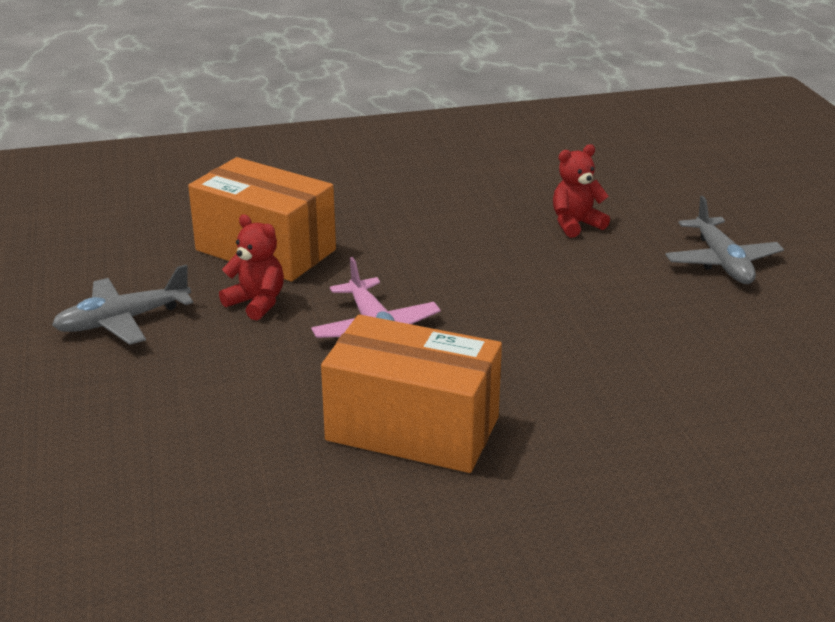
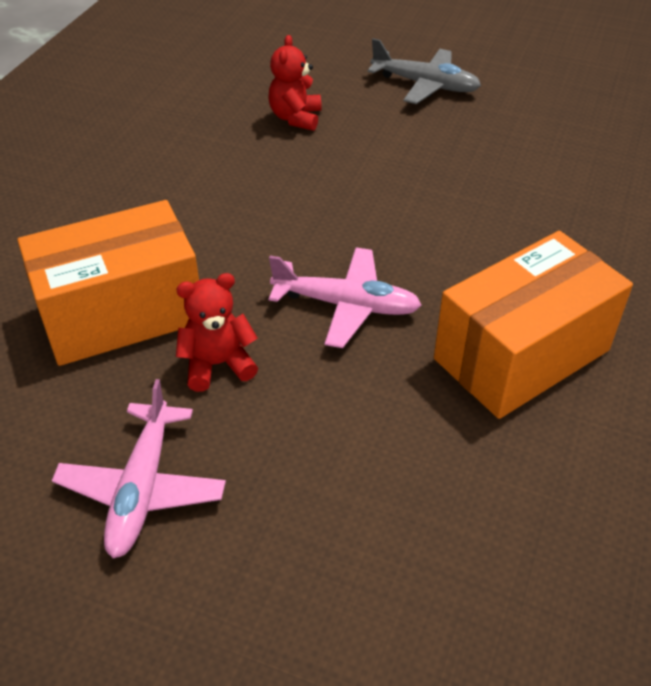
camera: 55 degrees left, 15 degrees up
grey plane [52,265,193,345] -> pink plane [52,379,226,558]

